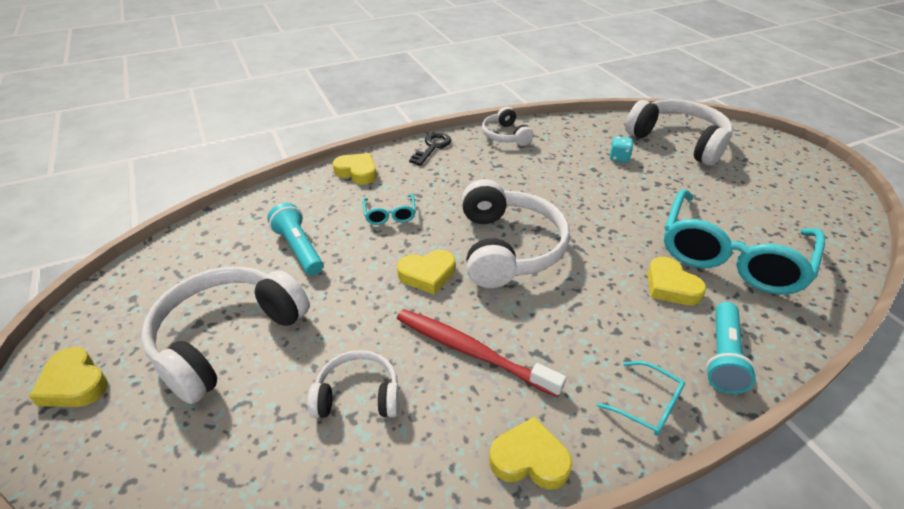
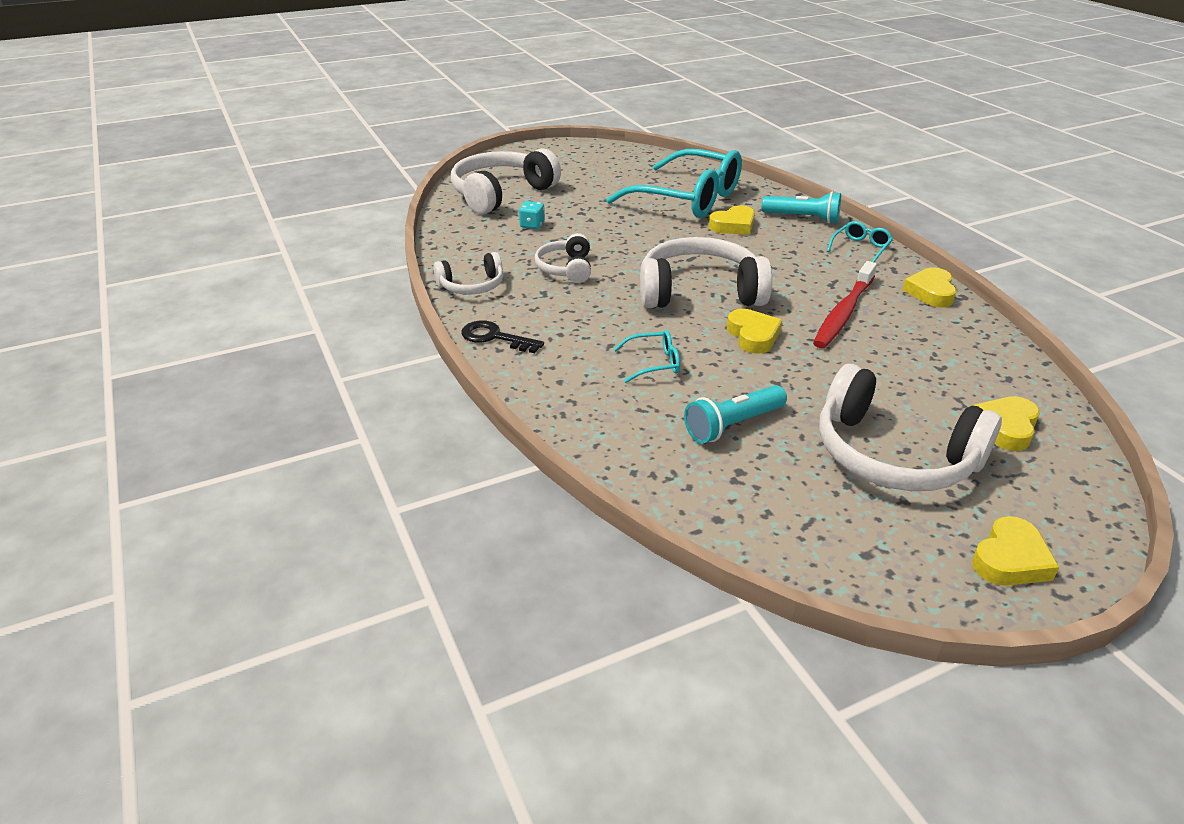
camera: 90 degrees left, 5 degrees down
white headphones [307,350,399,418] -> white headphones moved to [535,233,591,283]
yellow heart [333,153,377,185] -> yellow heart moved to [974,396,1040,451]

